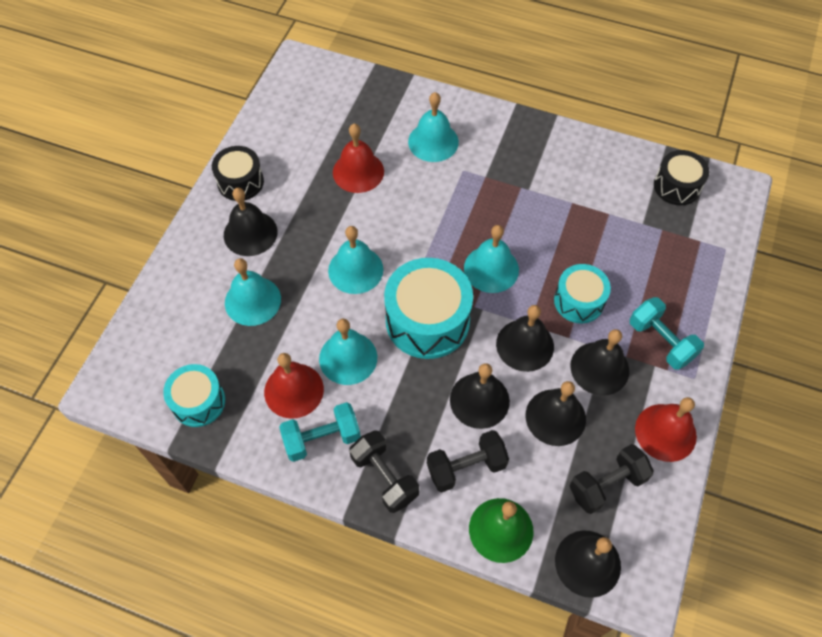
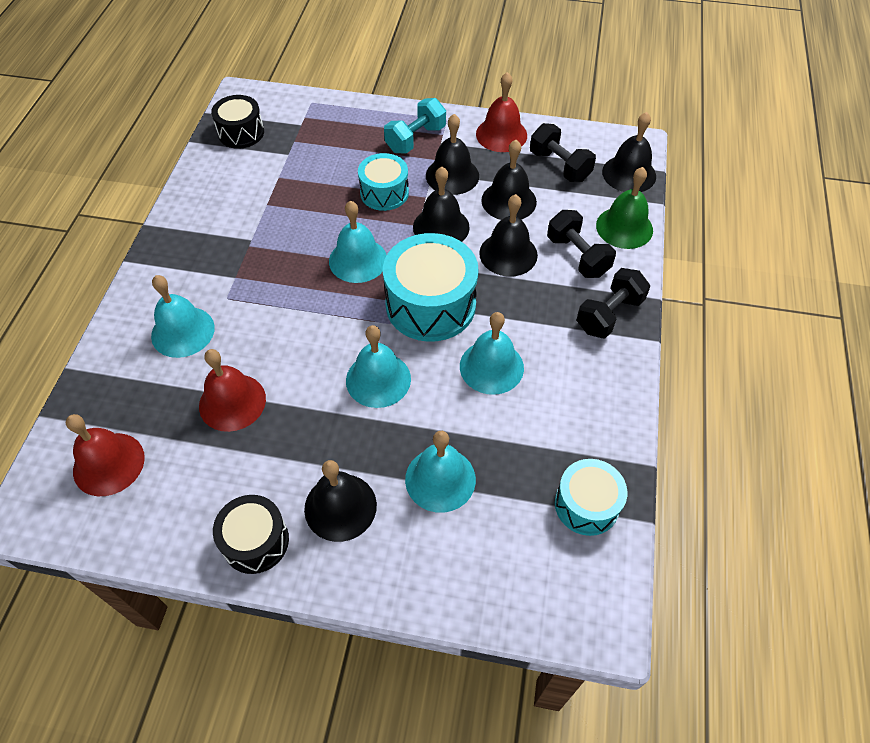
camera: 100 degrees left, 5 degrees down
red bell [264,353,324,419] -> red bell moved to [66,414,145,496]
turquoise dumbbell [279,402,361,462] -> none

